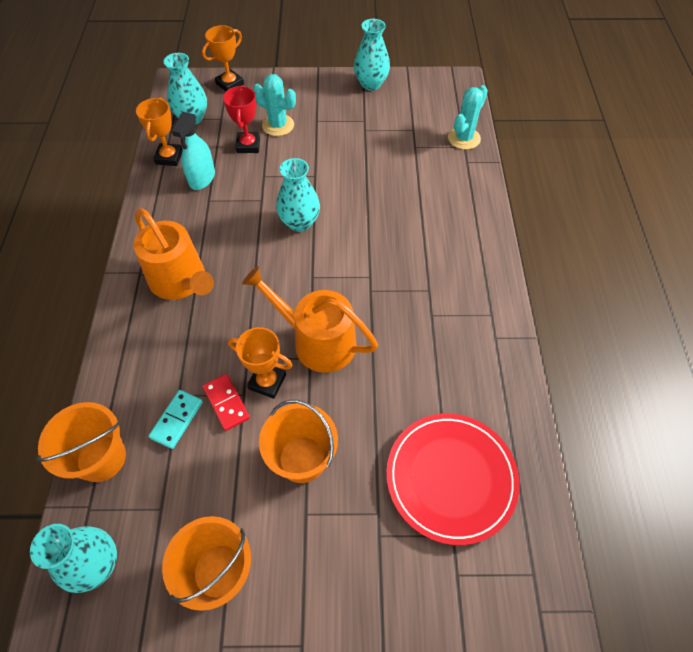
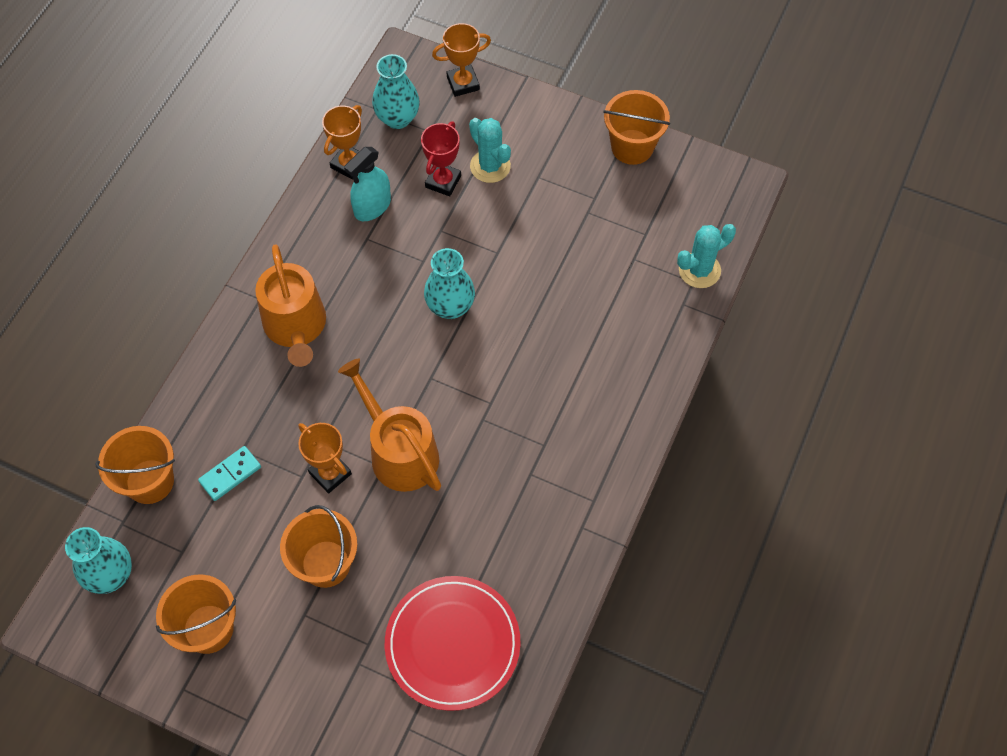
camera: 25 degrees right, 5 degrees up
red domino [203,374,250,431] -> none
turquoise vase [354,19,390,91] -> orange bucket [603,90,670,165]

